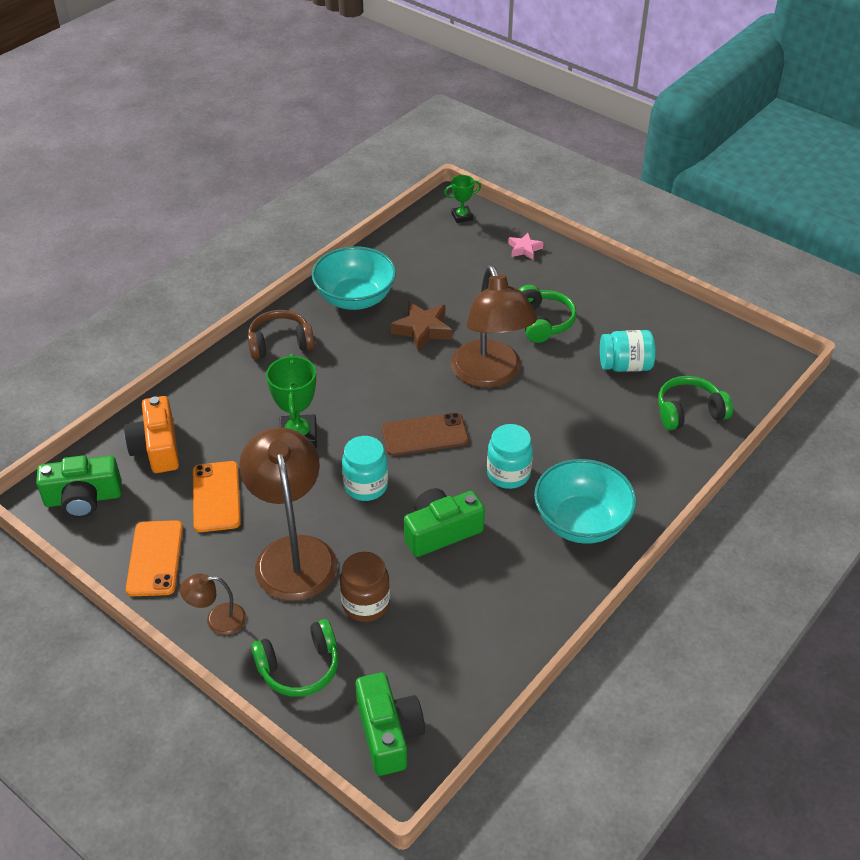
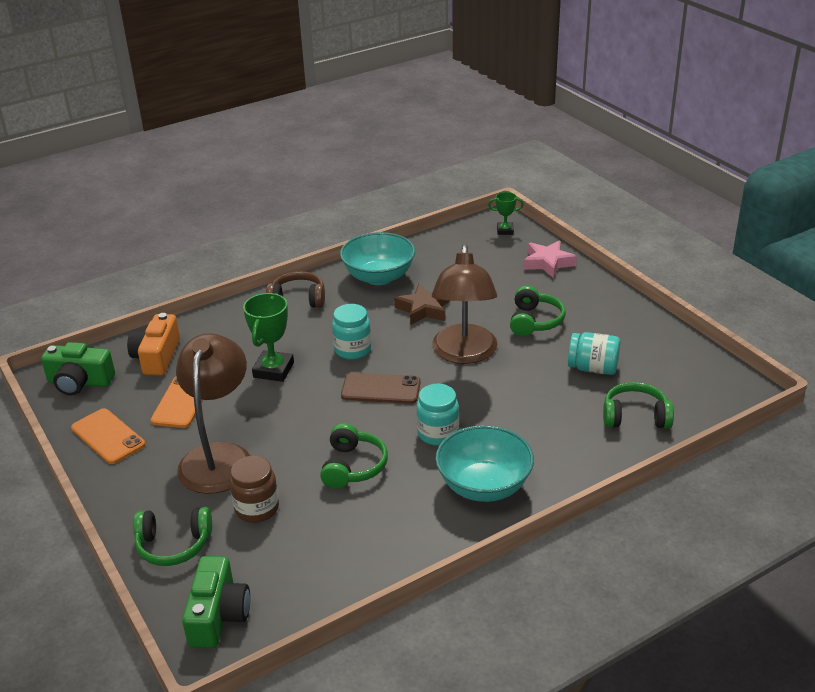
camera: 20 degrees right, 10 degrees down
orange phone [126,520,183,596] -> orange phone turned 60 degrees counterclockwise [71,408,145,464]
brown lamp [180,573,246,635] -> none
turquoise jar [342,436,388,501] -> turquoise jar moved to [332,304,371,360]
green camera [404,488,485,557] -> green headphones [320,423,388,489]
pink star [508,233,544,260] -> pink star [523,241,577,278], size x1.62

